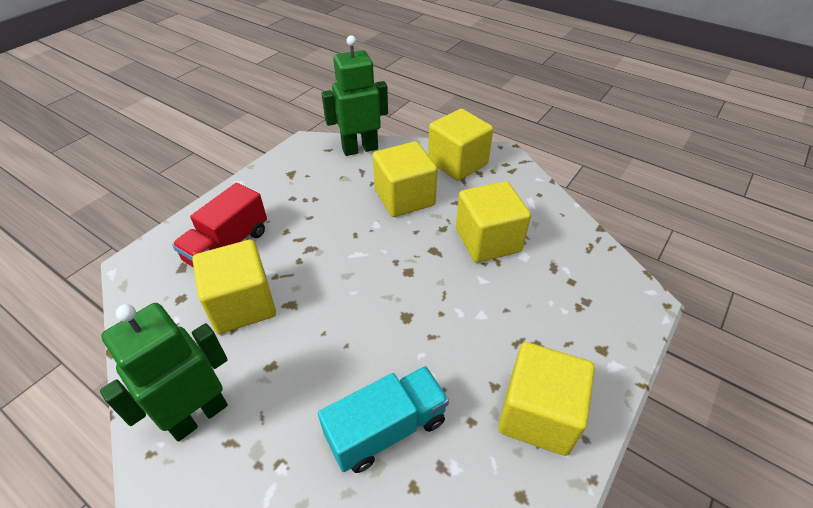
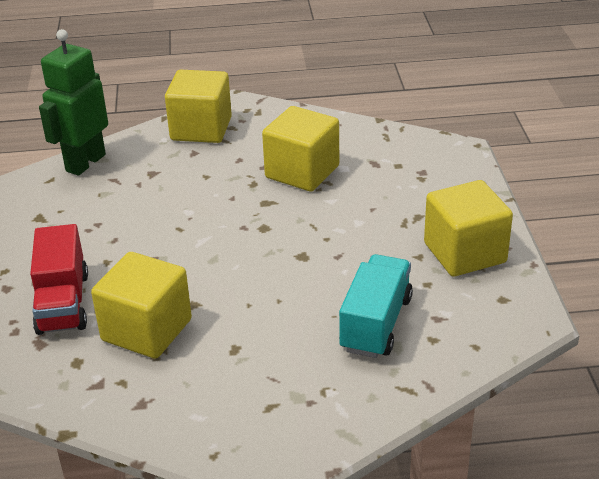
camera: 40 degrees left, 10 degrees down
green robot [100,303,228,441] -> none
yellow cube [373,141,438,217] -> none

